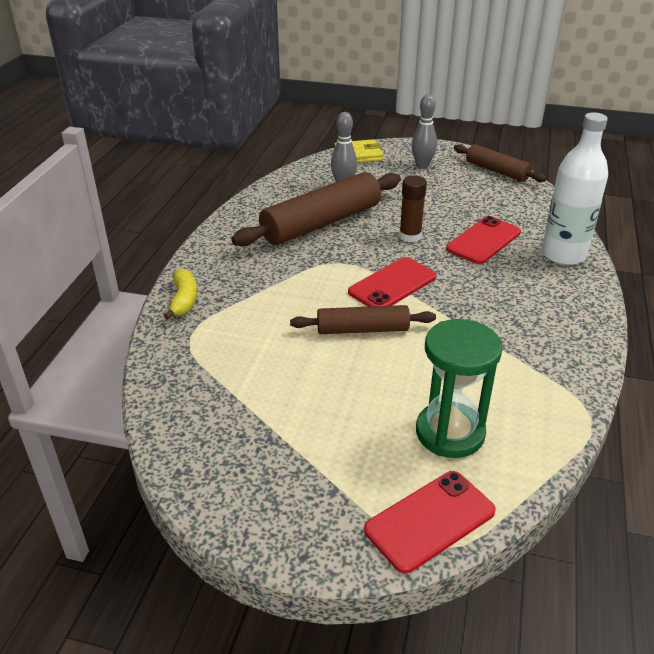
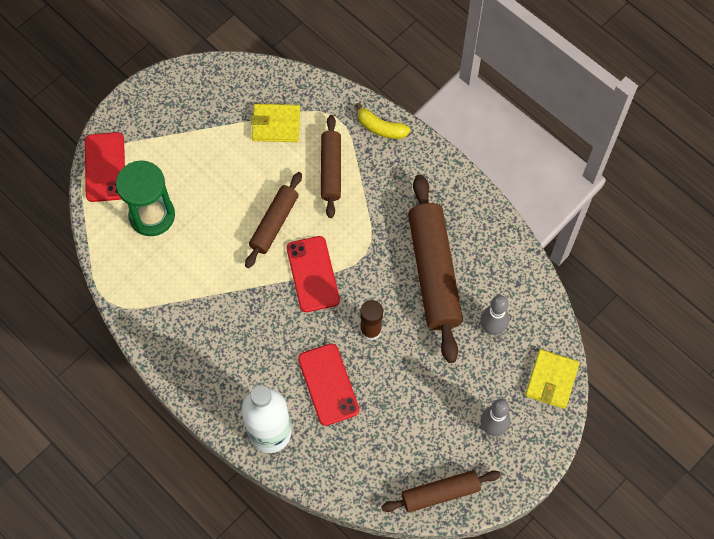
camera: 120 degrees right, 30 degrees up
none -> yellow wallet [251,104,300,142]
none -> brown rolling pin [321,115,341,218]

